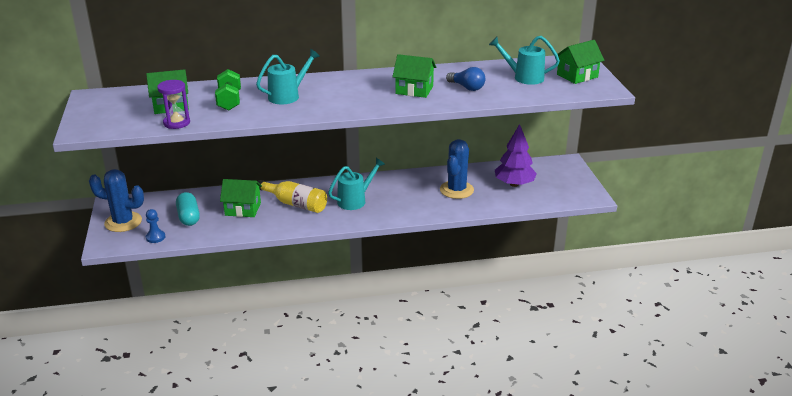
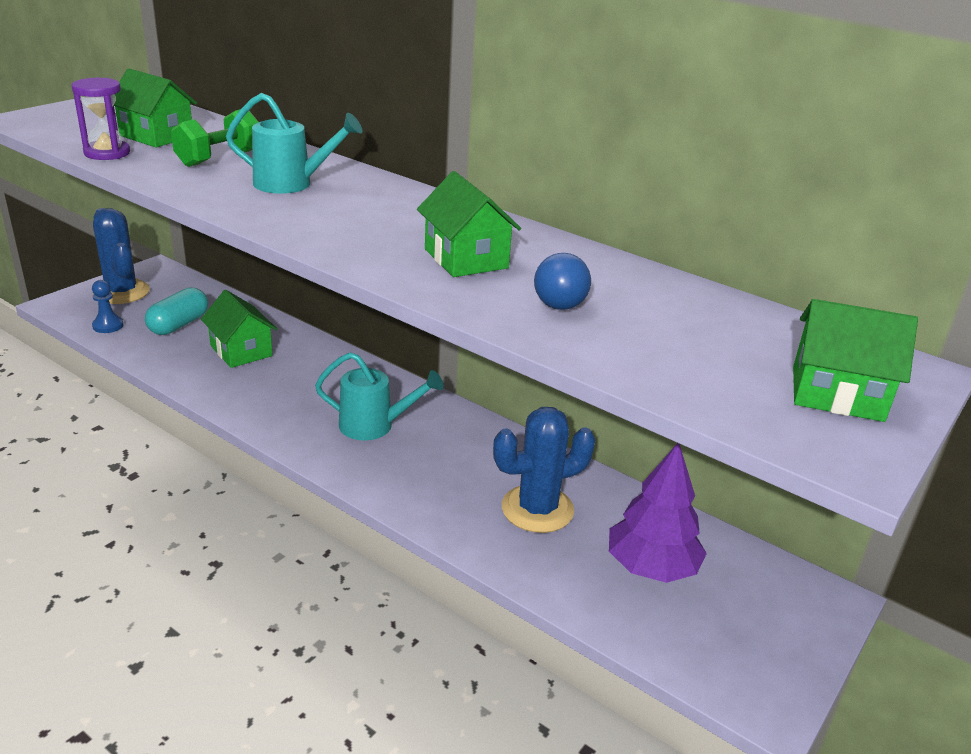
camera: 45 degrees right, 0 degrees up
yellow bottle [258,180,327,213] -> none
turquoise watering can [489,36,560,85] -> none

